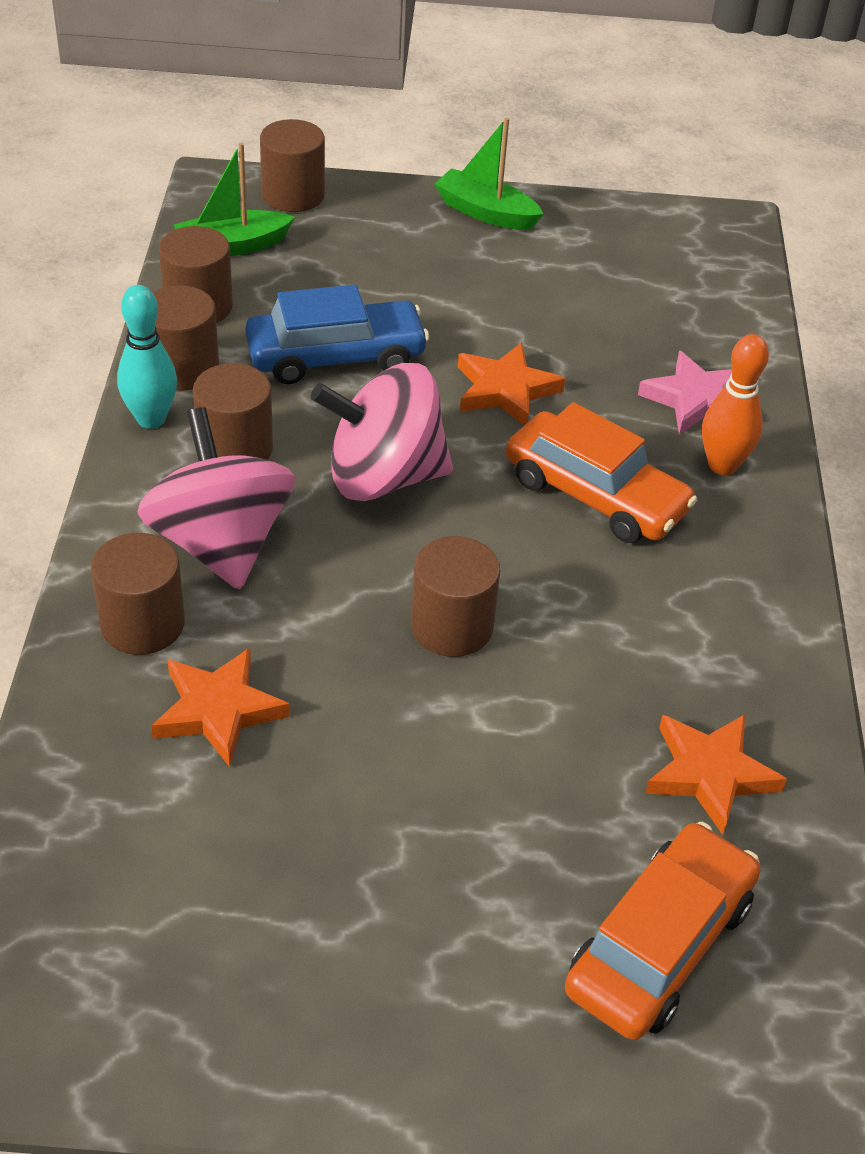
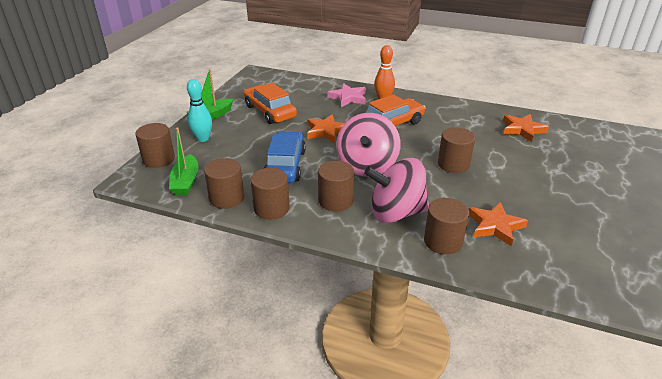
camera: 70 degrees left, 10 degrees down
turquoise bowling pin [117,285,177,429] -> turquoise bowling pin moved to [187,79,212,142]
orange car [565,822,760,1040] -> orange car moved to [244,83,297,124]

